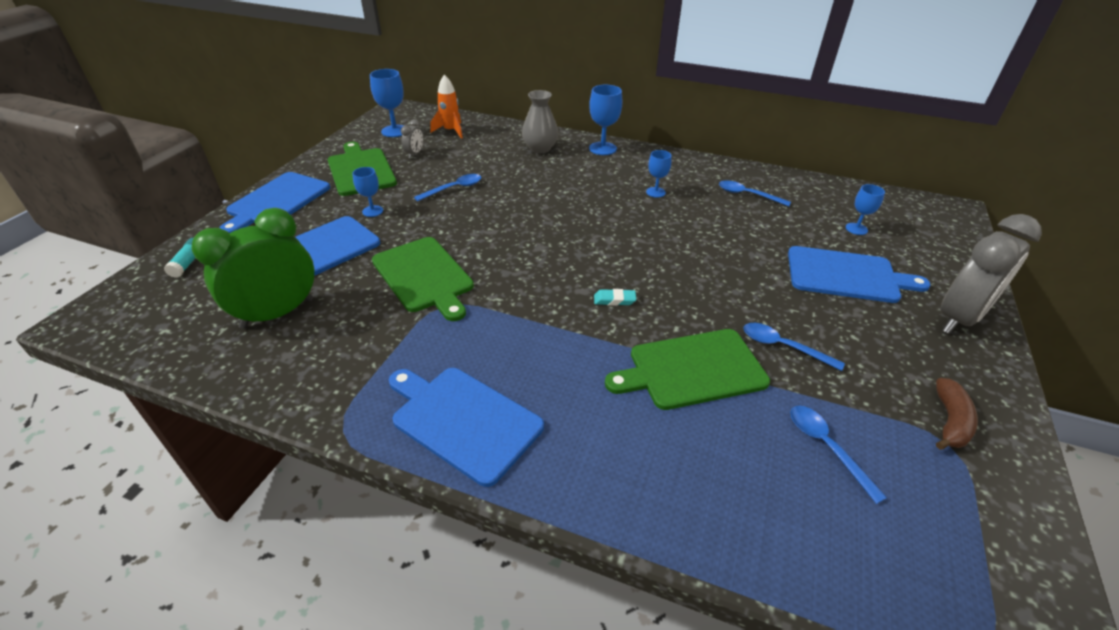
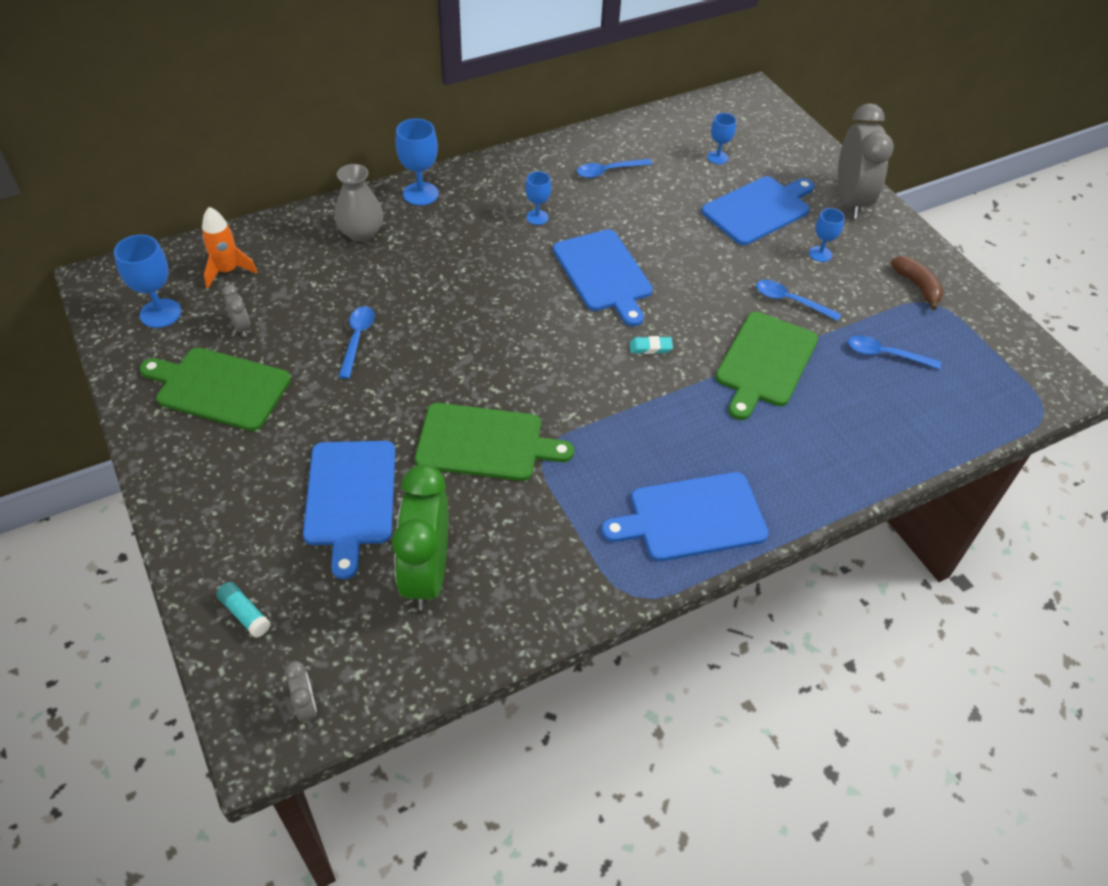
camera: 50 degrees left, 10 degrees up
blue cutting board [219,172,330,233] -> blue cutting board moved to [553,229,653,326]
blue goblet [352,167,383,217] -> blue goblet moved to [809,208,845,262]
turquoise eraser [594,289,636,306] -> turquoise eraser turned 45 degrees clockwise [629,336,673,354]
blue spoon [743,323,845,371] -> blue spoon turned 45 degrees clockwise [756,280,842,321]
none -> grey clock [285,661,317,724]

